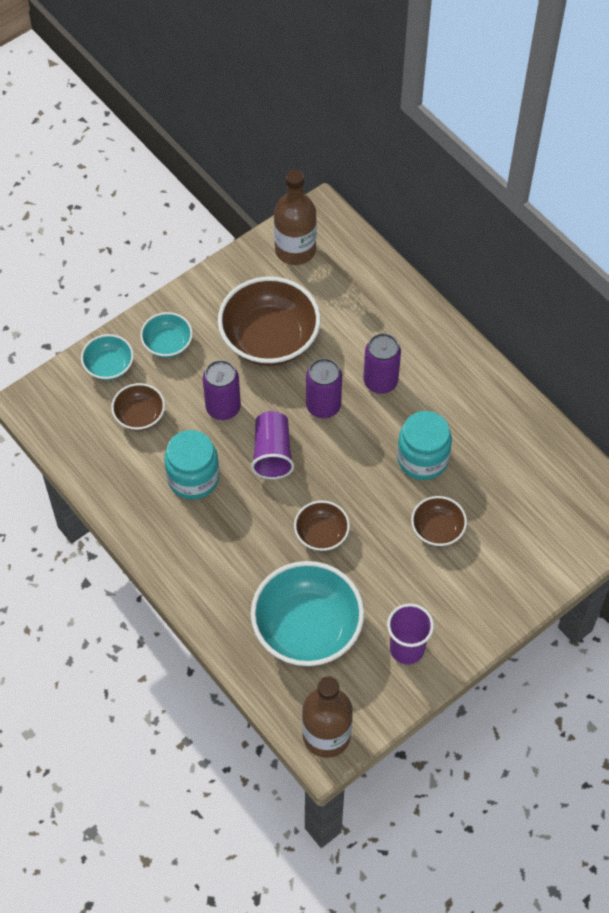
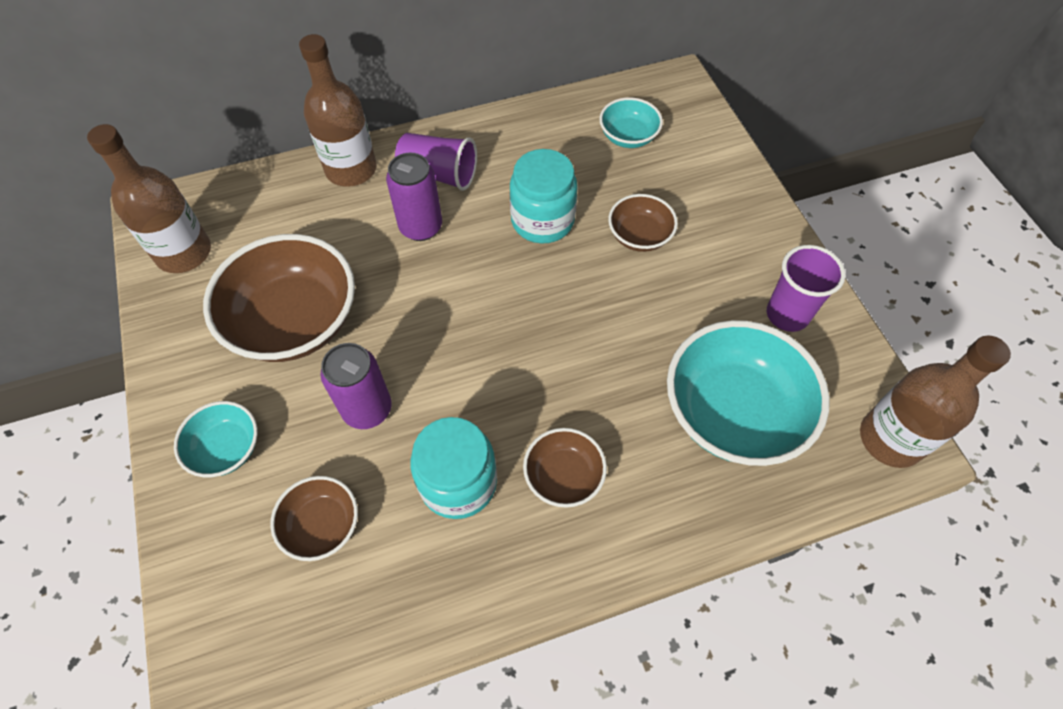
camera: 70 degrees left, 0 degrees up
turquoise bowl [81,334,134,380] -> turquoise bowl moved to [599,97,663,148]
purple cup [251,411,294,479] -> purple cup moved to [395,133,477,191]
brown bowl [294,500,350,551] -> brown bowl moved to [523,428,607,508]
purple can [306,358,342,418] -> none
none -> brown bottle [299,34,377,187]

